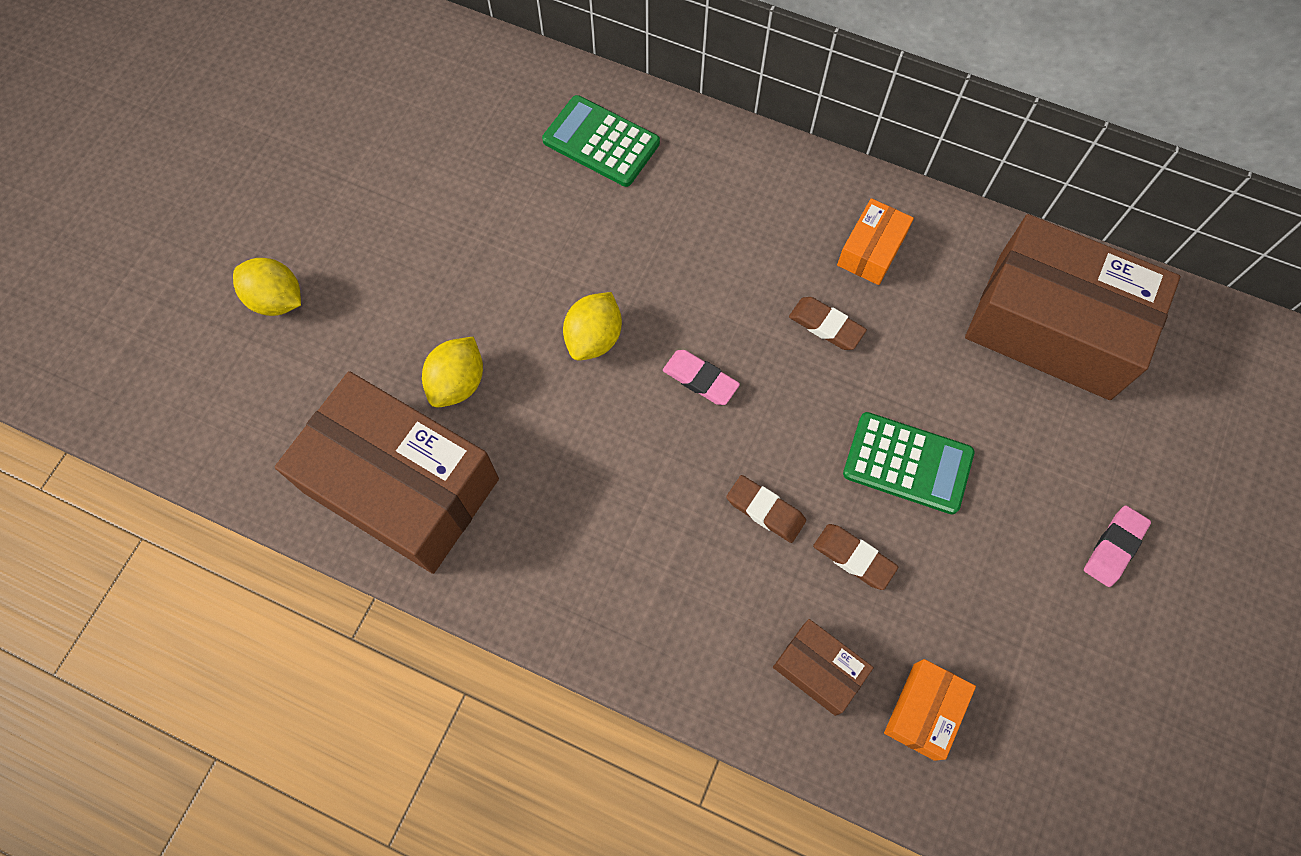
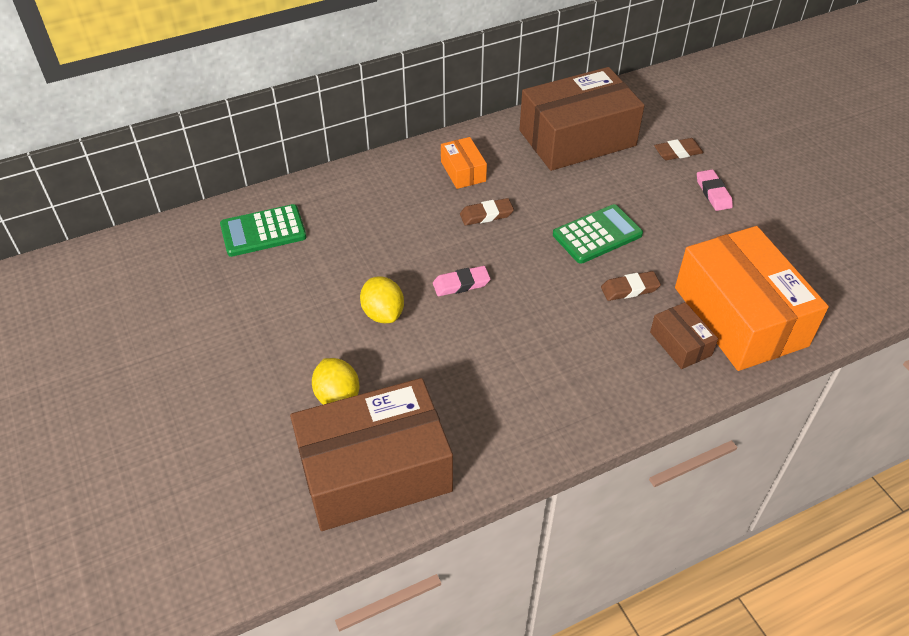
camera: 50 degrees left, 20 degrees down
yellow lemon [233,258,301,316] -> none
brown eraser [726,475,806,543] -> brown eraser moved to [654,138,704,160]
brown box [773,619,874,716] -> brown box turned 75 degrees clockwise [650,302,718,369]
orange box [884,659,976,761] -> orange box [675,226,829,371], size x2.25

